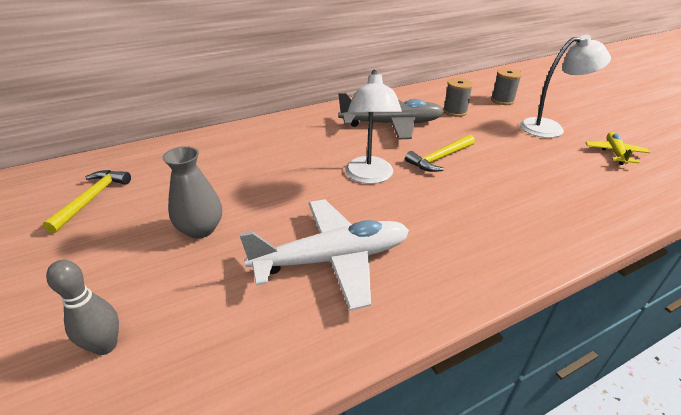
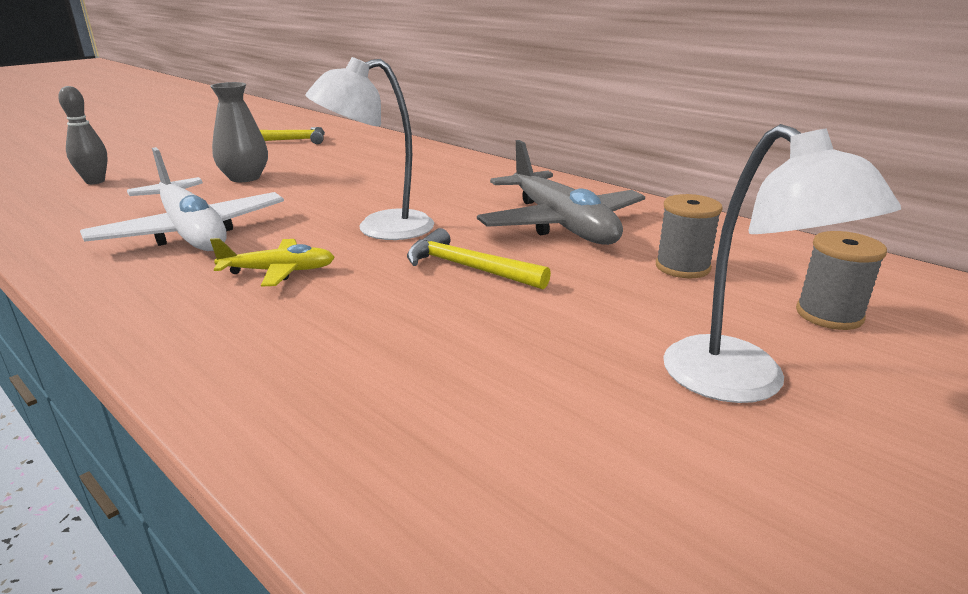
camera: 70 degrees right, 10 degrees down
yellow plane [586,132,650,165] -> yellow plane moved to [210,238,335,287]

